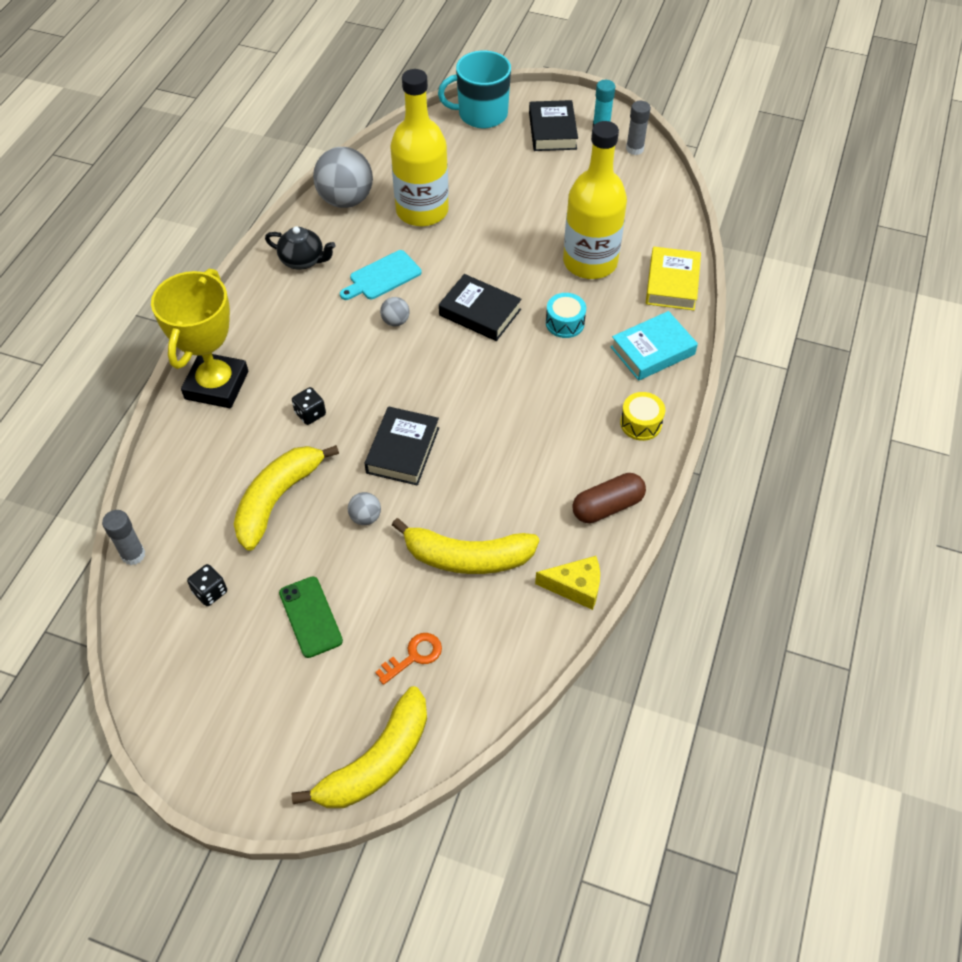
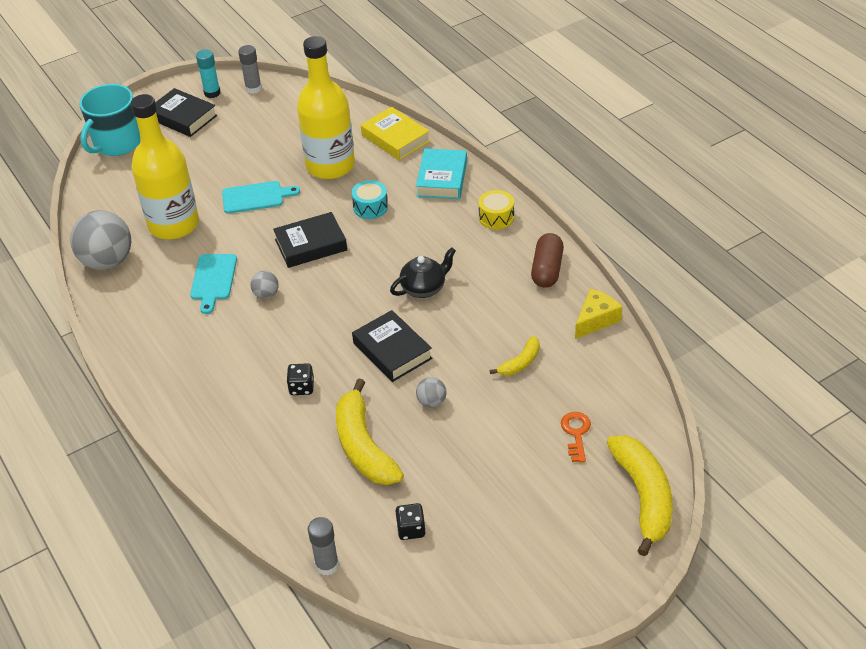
camera: 50 degrees left, 10 degrees down
yellow trophy [151,269,248,408] -> none
black teapot [265,226,336,270] -> black teapot moved to [390,247,456,298]
green phone [279,576,343,658] -> none
yellow banana [392,518,539,574] -> yellow banana [490,336,540,376], size x0.51
none -> turquoise cutting board [222,181,300,214]

